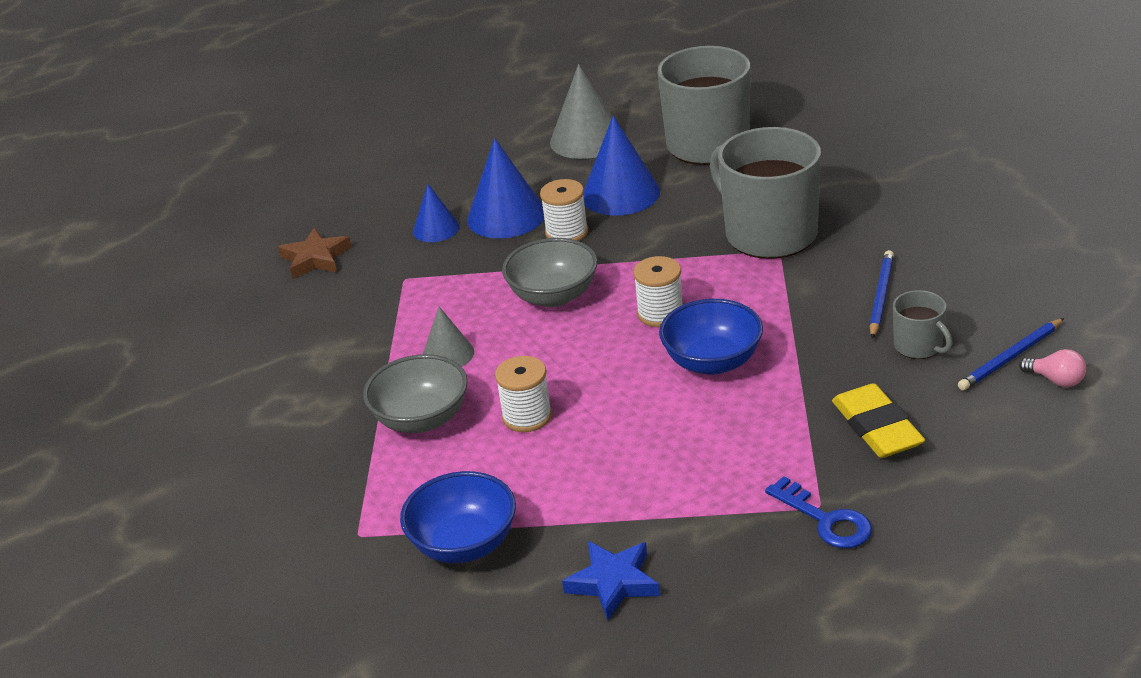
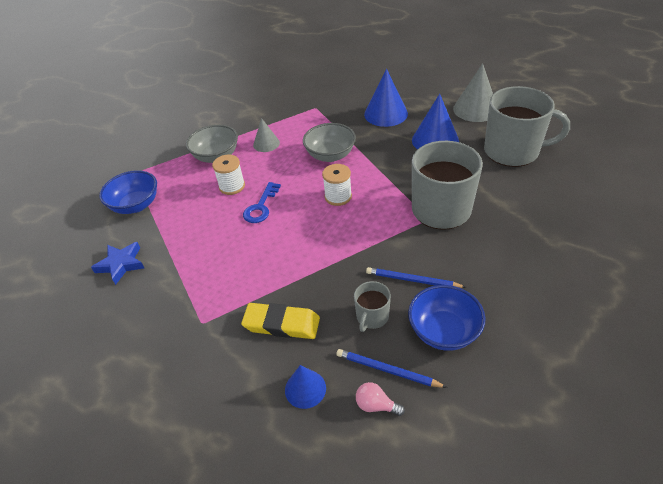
camera: 60 degrees right, 10 degrees up
brown star [278,228,352,279] -> none
blue cone [413,184,459,242] -> blue cone moved to [285,365,326,409]
white spool [540,179,588,241] -> none
blue bowl [659,299,763,375] -> blue bowl moved to [408,285,486,351]
blue key [765,476,872,548] -> blue key moved to [243,182,281,223]
yellow eraser [832,383,925,458] -> yellow eraser turned 60 degrees clockwise [241,303,320,339]
blue pencil [869,250,894,339] -> blue pencil turned 150 degrees counterclockwise [366,267,466,288]
pink light bulb [1019,349,1086,387] -> pink light bulb turned 105 degrees clockwise [356,382,405,416]

